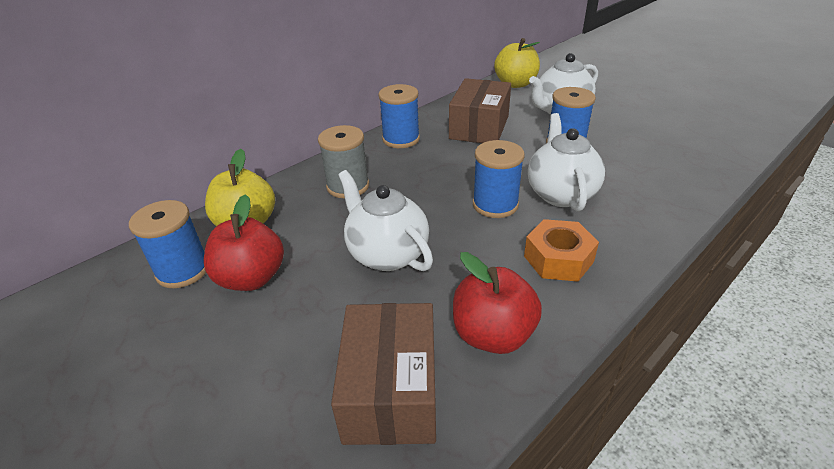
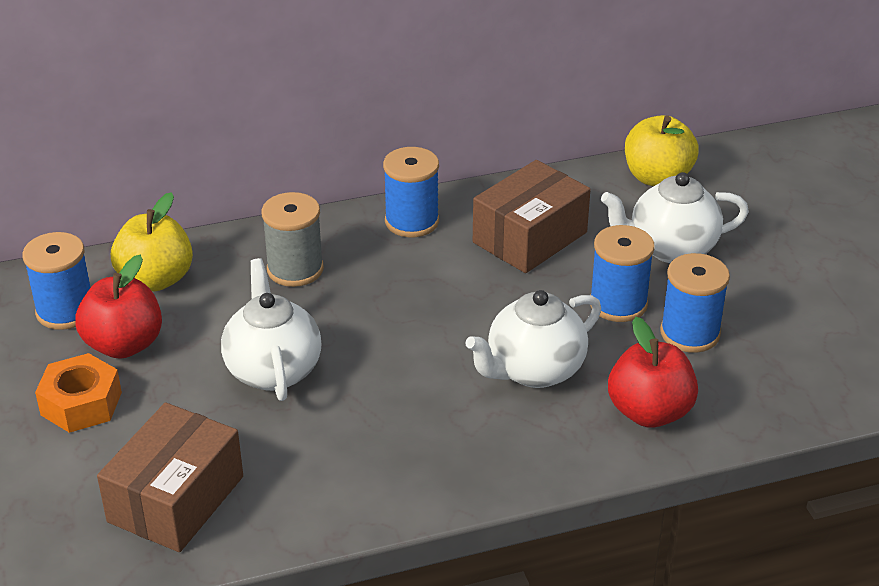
camera: 25 degrees right, 0 degrees up
red apple [453,252,542,354] -> red apple moved to [608,317,698,428]
blue spool [473,140,525,218] -> blue spool moved to [660,253,730,353]
orange nut [524,219,599,282] -> orange nut moved to [35,353,122,433]
white teapot [528,113,605,212] -> white teapot turned 150 degrees counterclockwise [465,290,601,388]

